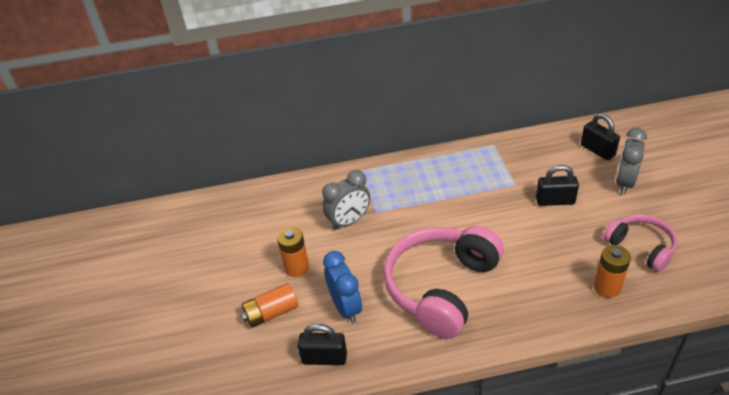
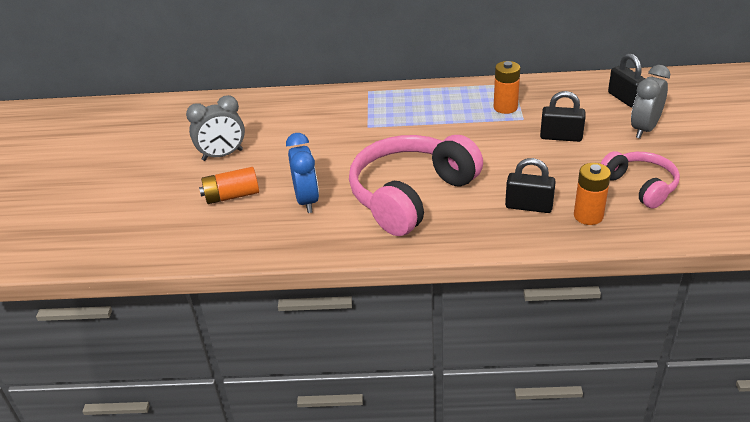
camera: 10 degrees right, 5 degrees down
orange battery [277,227,309,277] -> orange battery moved to [494,61,520,114]
black padlock [298,324,347,365] -> black padlock moved to [505,158,556,213]
grey clock [322,170,370,230] -> grey clock moved to [186,95,245,161]

